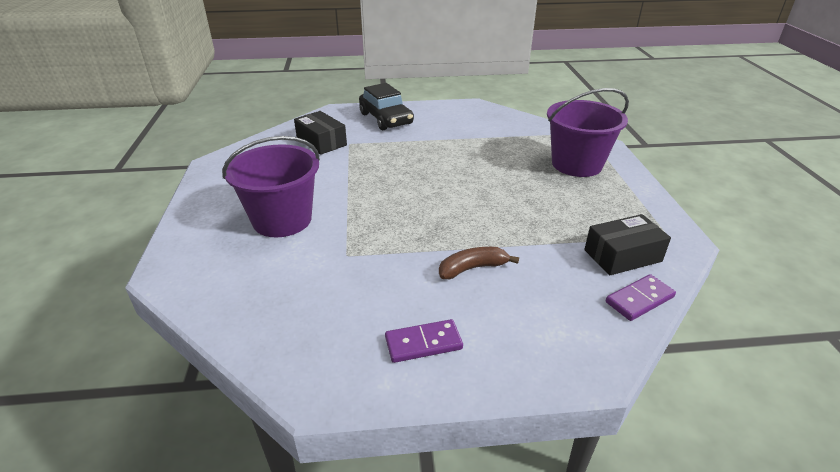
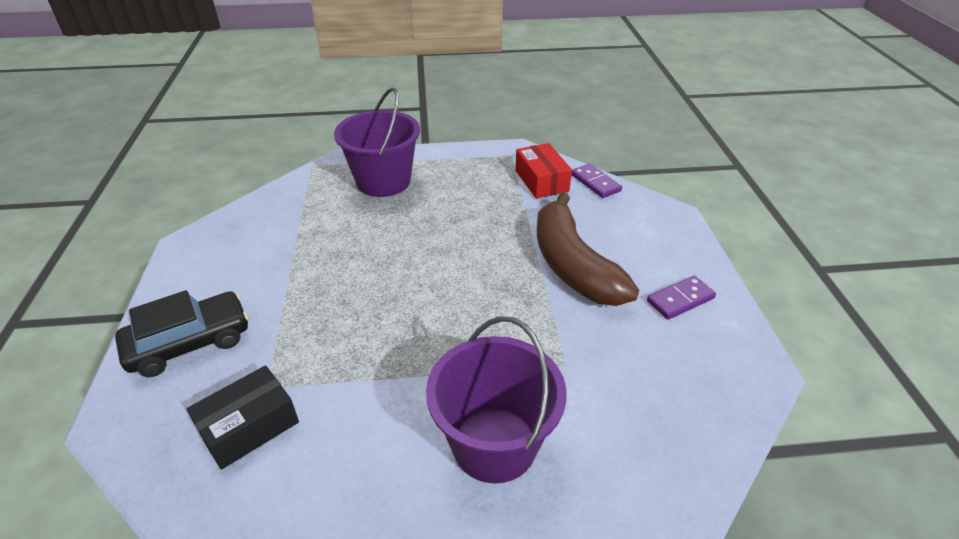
camera: 90 degrees left, 5 degrees up
purple domino [385,319,463,363] -> purple domino turned 75 degrees clockwise [647,276,716,320]
brown banana [439,247,519,279] -> brown banana [537,192,639,306], size x2.07
black box [584,214,671,275] -> red box [515,143,572,199]

